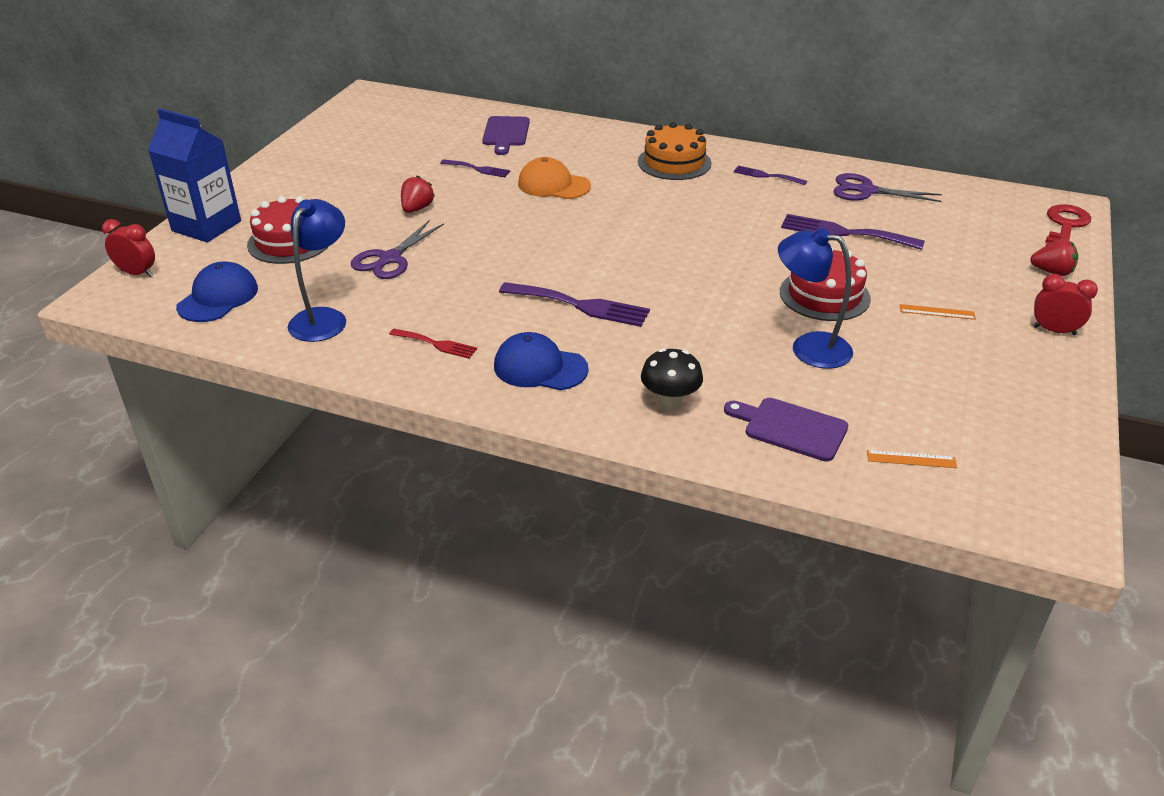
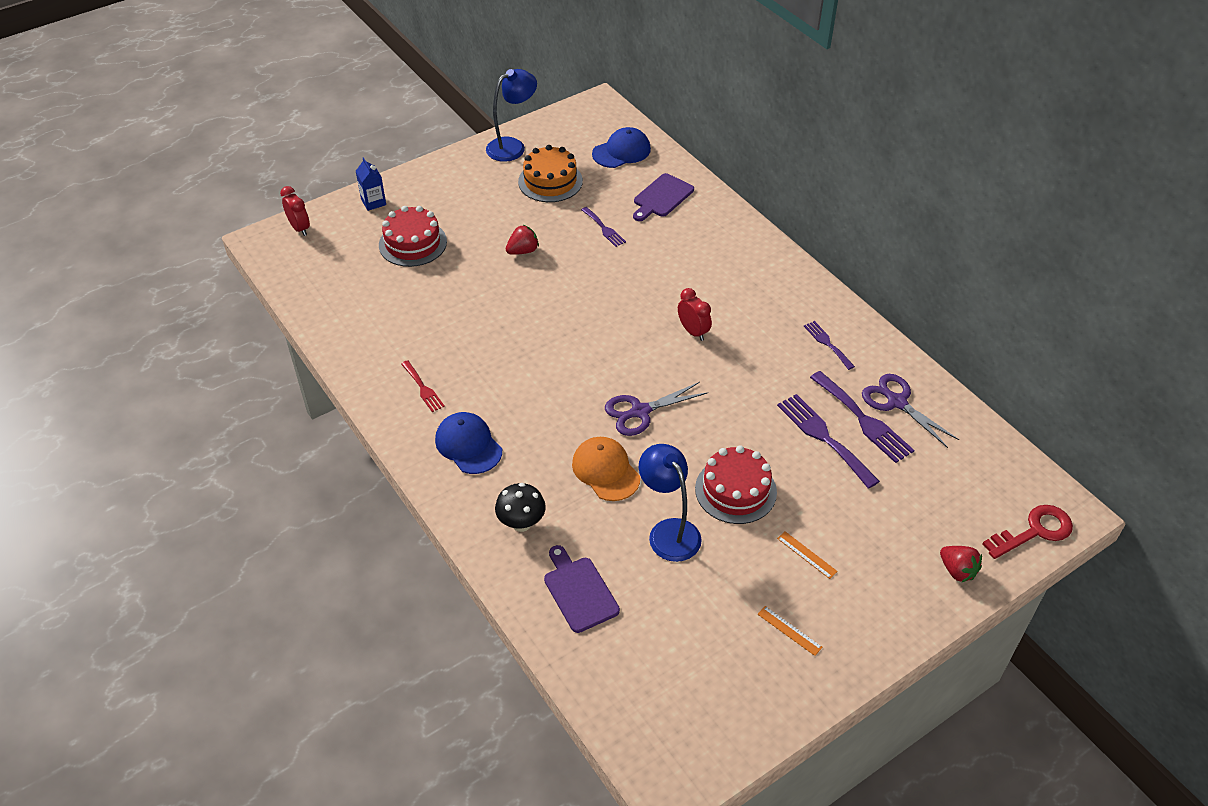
camera: 35 degrees right, 10 degrees up
blue carton [148,108,241,242] -> blue carton [356,157,386,211], size x0.51
blue cap [176,261,258,322] -> blue cap moved to [592,127,651,168]
blue lamp [288,199,346,342] -> blue lamp moved to [486,69,537,162]
purple scissors [351,221,444,279] -> purple scissors moved to [605,382,708,436]
purple fork [499,282,650,327] -> purple fork moved to [810,371,914,463]
orange cap [518,157,591,199] -> orange cap moved to [572,437,640,501]
orange cake [638,122,712,180] -> orange cake moved to [518,145,583,202]
orange ruler [867,450,957,468] -> orange ruler moved to [758,606,823,656]
red clock [1033,274,1098,335] -> red clock moved to [678,288,712,341]

